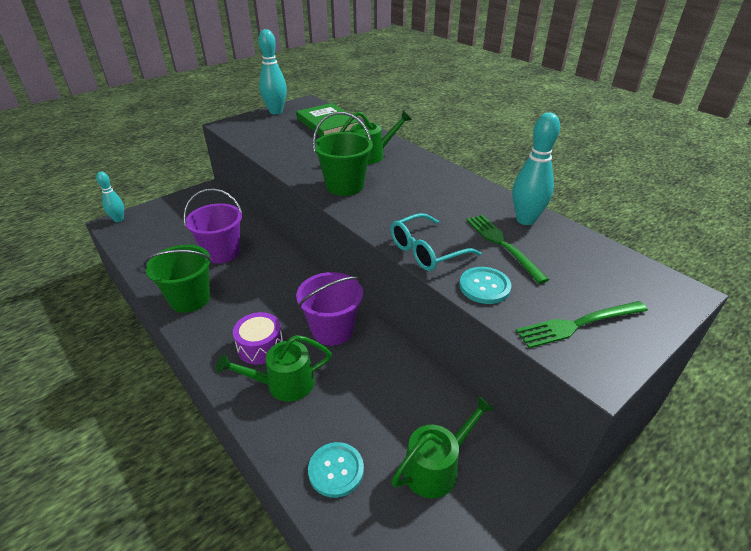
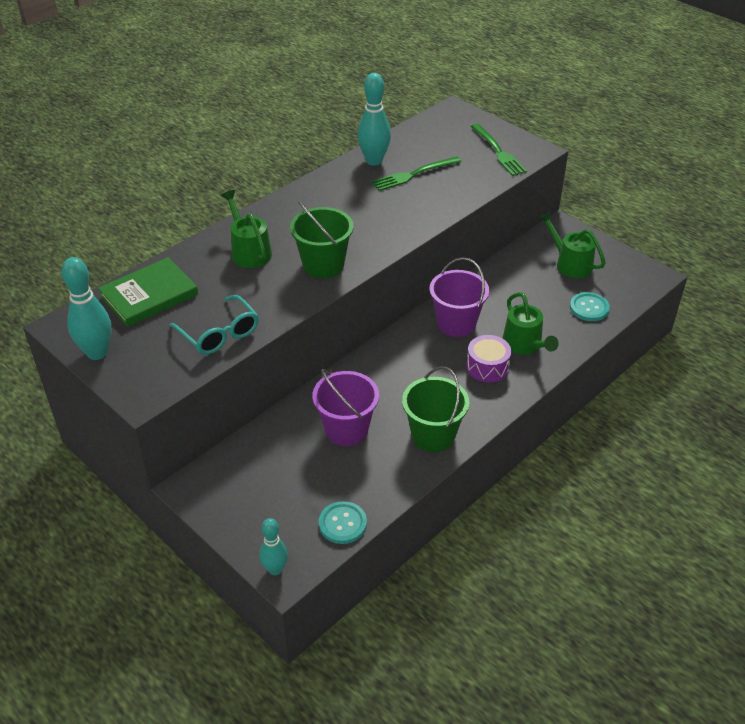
camera: 95 degrees left, 5 degrees up
turquoise glasses [390,213,481,271] -> turquoise glasses moved to [170,295,259,355]
turquoise button [459,267,511,304] -> turquoise button moved to [319,501,367,544]

